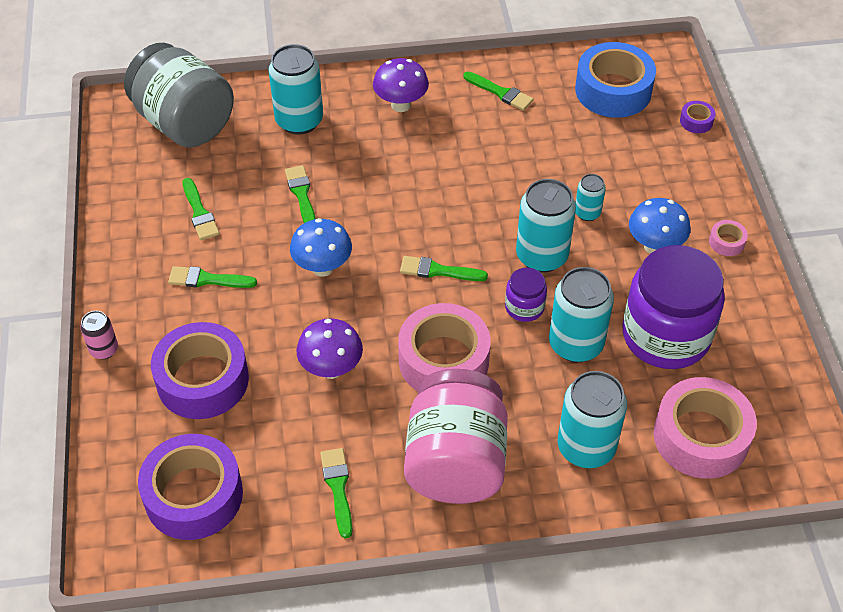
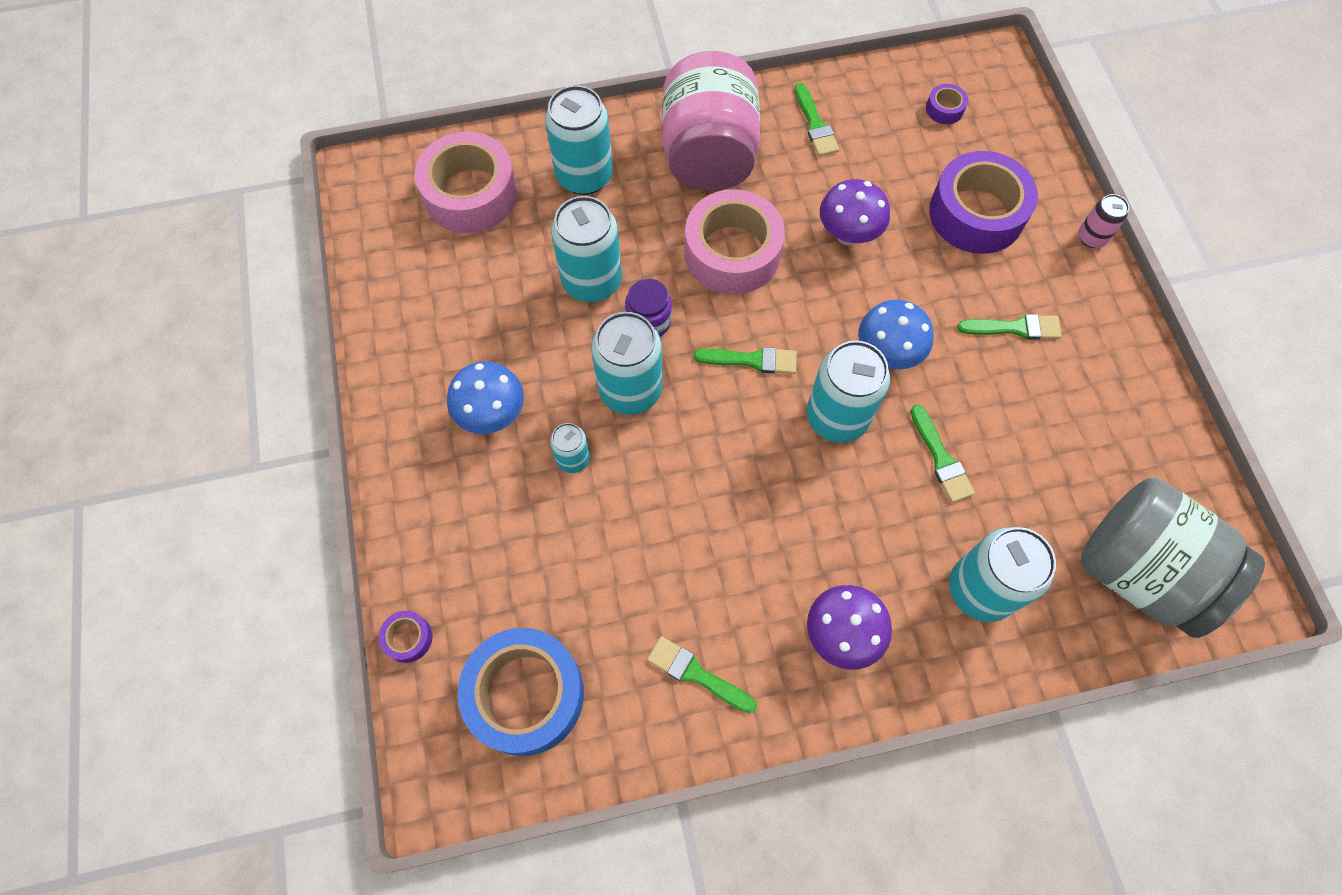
camera: 175 degrees right, 15 degrees up
purple tape [138,434,243,540] -> purple tape [926,84,968,124], size x0.42
green brush [182,178,220,240] -> none
purple jar [622,245,725,369] -> none
pink tape [709,220,748,256] -> none
none -> turquoise can [807,341,890,443]

